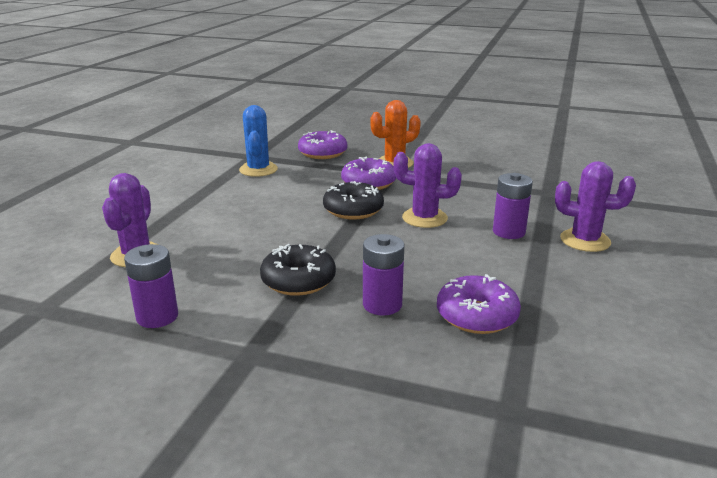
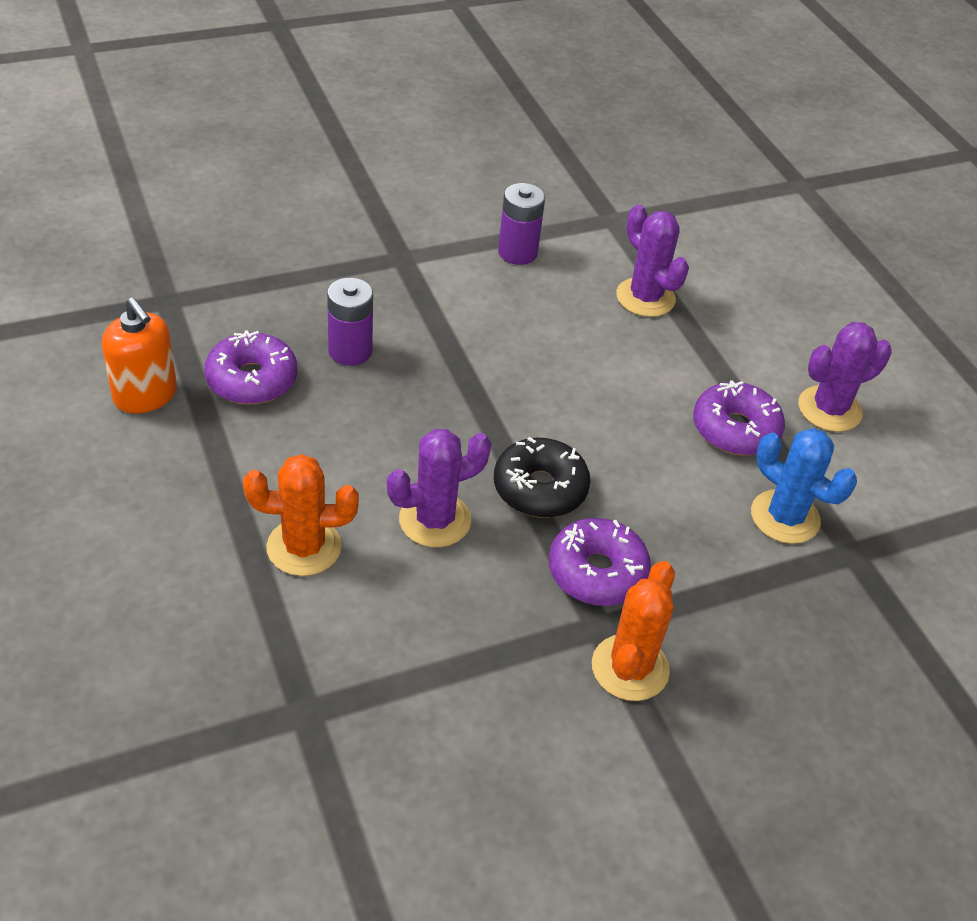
camera: 135 degrees right, 20 degrees up
black donut [260,244,336,296] -> none
purple donut [298,130,347,159] -> purple donut moved to [693,380,785,455]
purple battery [493,173,533,239] -> orange cactus [243,454,359,576]
purple cactus [555,161,636,252] -> purple cactus moved to [798,322,892,432]
none -> orange soap dispenser [102,298,177,414]

